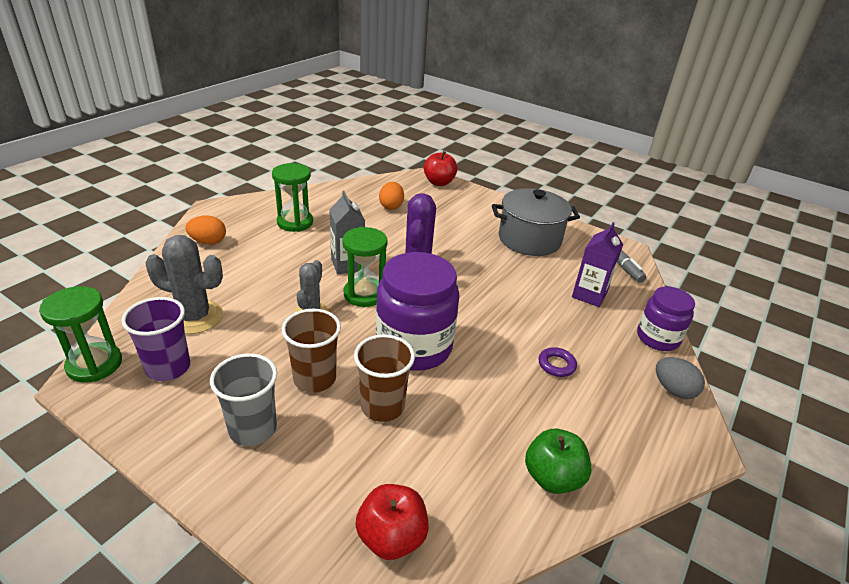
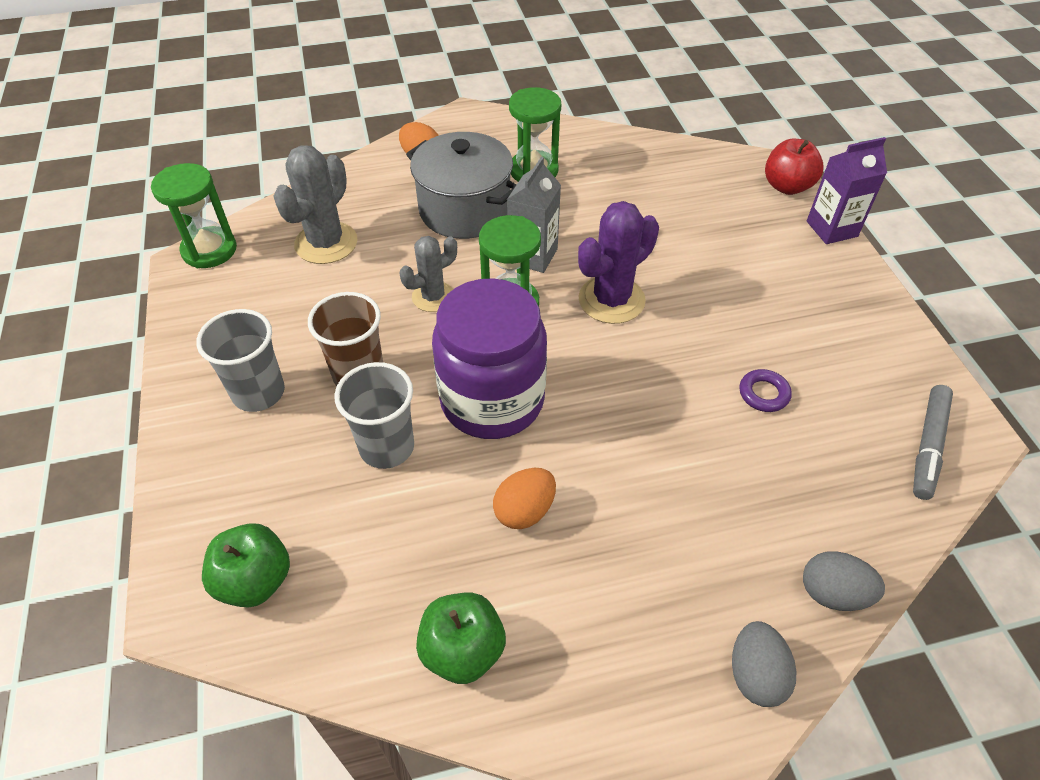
camera: 45 degrees right, 15 degrees up
purple cup [121,297,190,381] -> none
grey cactus [146,235,223,334] -> grey cactus turned 60 degrees clockwise [273,145,358,264]
brown cup [354,334,415,422] -> grey cup [334,362,414,469]
red apple [355,484,429,560] -> green apple [202,523,290,607]
orange egg [379,182,404,210] -> orange egg moved to [493,468,556,529]
grey pot [492,188,580,256] -> grey pot moved to [406,132,517,239]
purple ring [538,347,577,377] -> purple ring moved to [739,369,792,412]
purple carton [572,222,623,307] -> purple carton moved to [807,137,887,244]
purple jar [637,286,695,351] -> grey egg [803,551,885,611]

